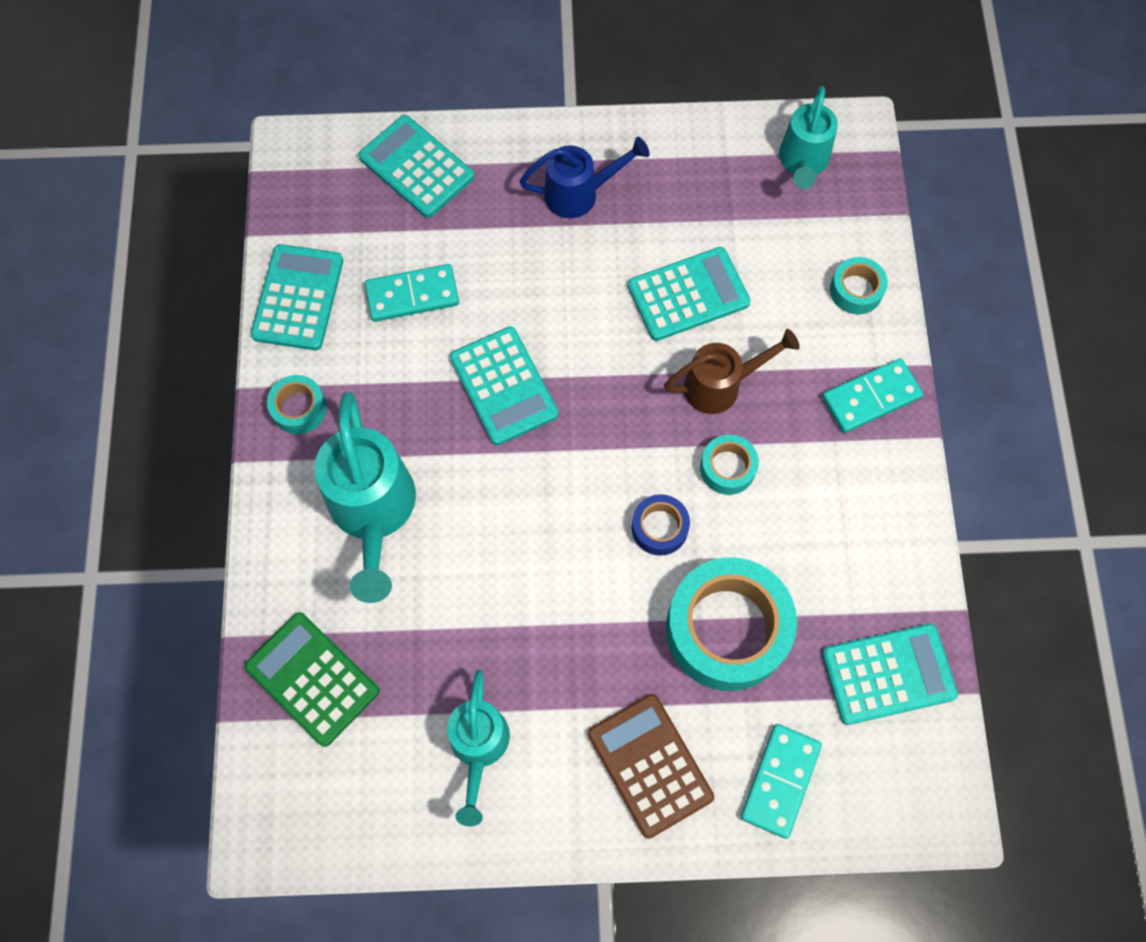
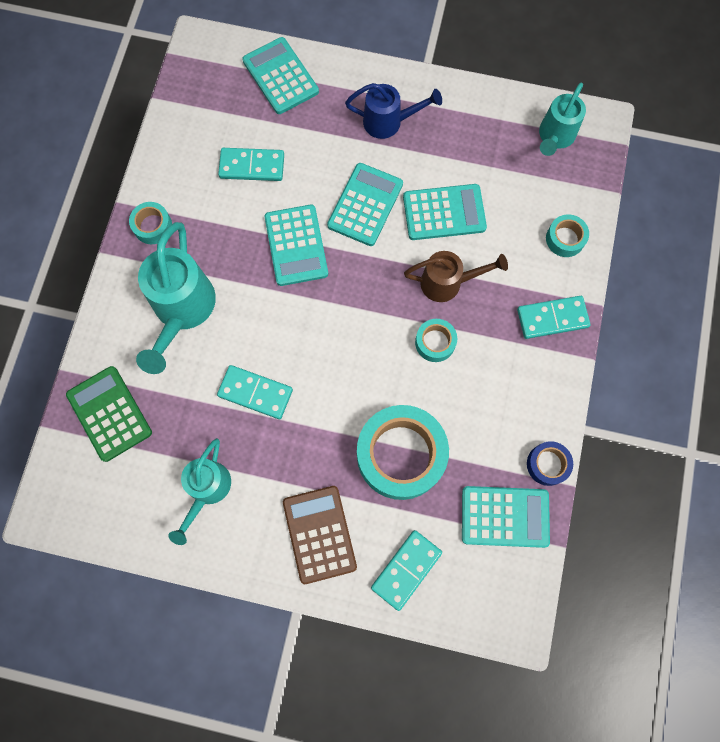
camera: 15 degrees right, 5 degrees up
turquoise calculator [251,244,343,350] -> turquoise calculator moved to [327,163,403,246]
blue tape [632,494,690,556] -> blue tape moved to [527,441,573,486]
none -> turquoise domino [217,365,293,419]

